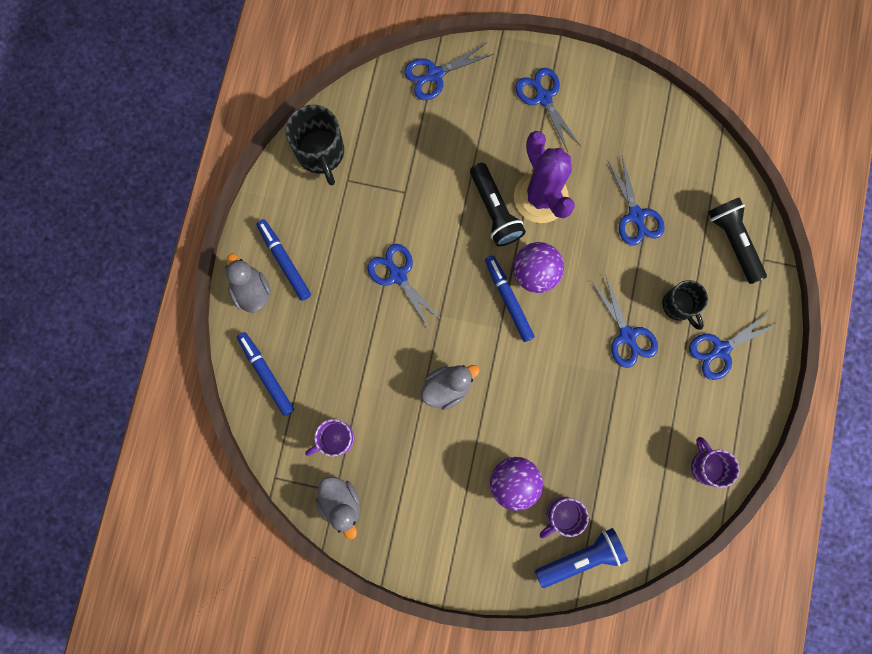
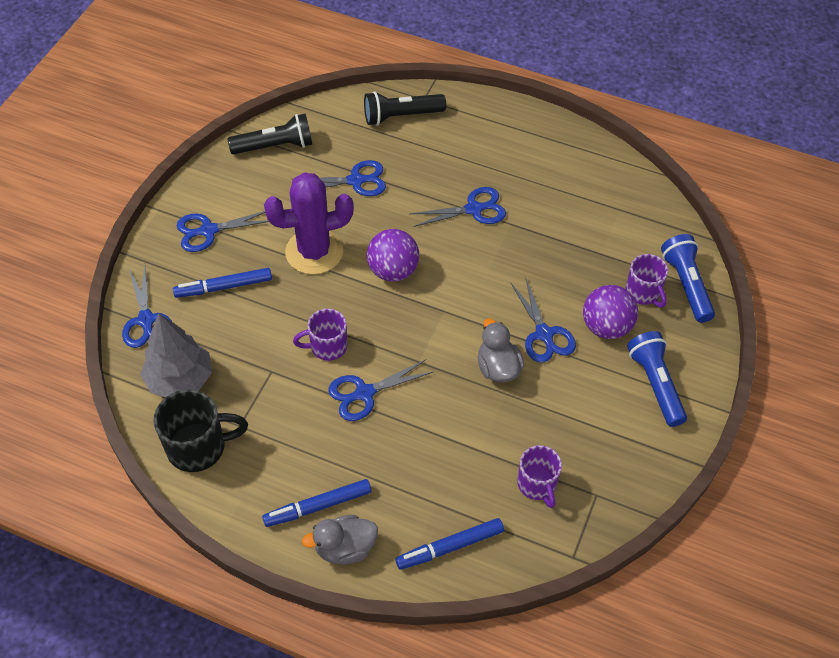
camera: 80 degrees left, 25 degrees down
grey duck [315,477,360,539] -> none
black flashlight [470,163,526,246] -> black flashlight moved to [227,113,313,154]
blue marker [485,255,535,342] -> blue marker moved to [173,268,272,298]
black mug [662,280,708,330] -> none
blue scissors [689,311,779,380] -> blue scissors moved to [510,279,576,363]
purple mug [691,437,740,488] -> purple mug moved to [293,309,347,361]
none -> grey tree [140,313,212,397]
none -> blue flashlight [627,331,687,427]

